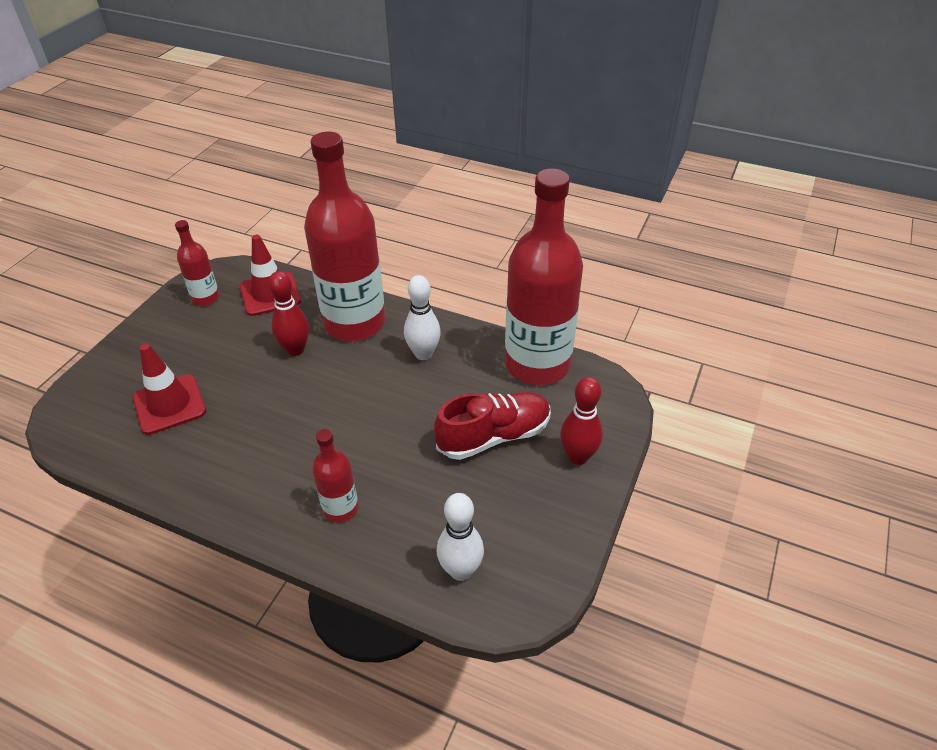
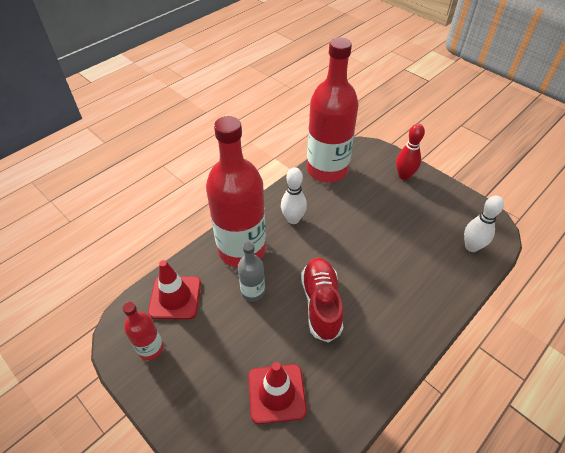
camera: 70 degrees left, 5 degrees up
red bowling pin [268,271,309,356] -> grey bottle [238,242,265,302]
red bottle [312,429,359,523] -> none
red shoe [434,392,551,460] -> red shoe moved to [301,257,344,343]

